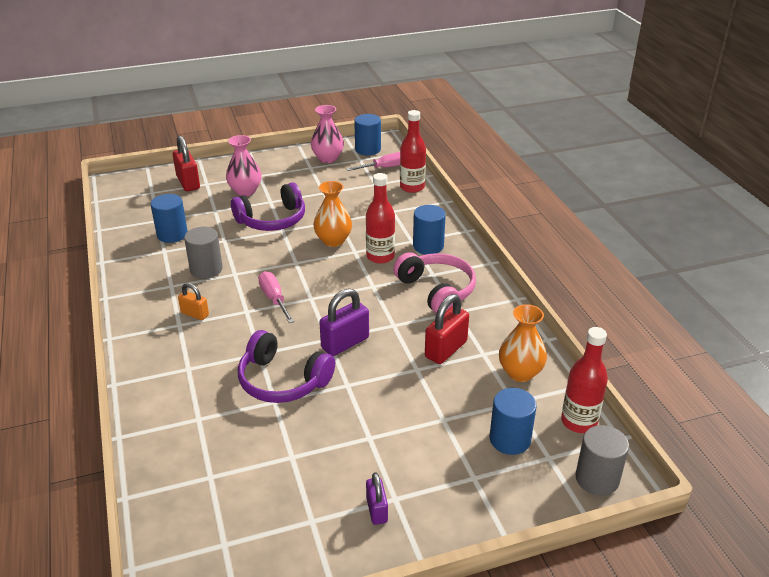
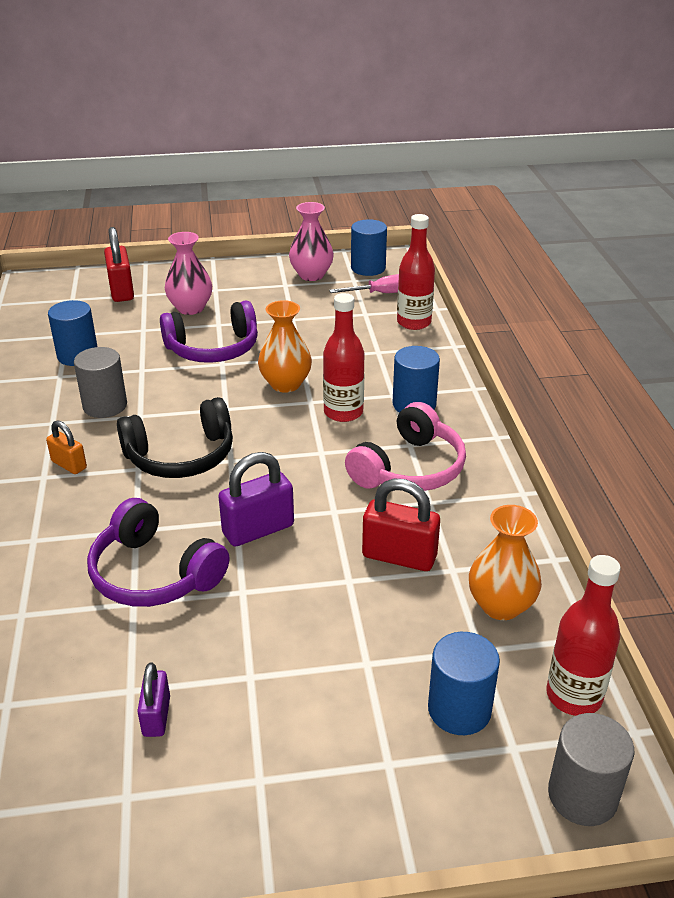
camera: 10 degrees right, 0 degrees up
pink screwdriver [258,271,294,323] -> black headphones [117,397,233,478]
purple padlock [366,472,388,525] -> purple padlock moved to [137,663,170,737]
pink headphones [393,252,476,313] -> pink headphones turned 60 degrees clockwise [345,402,466,491]
red padlock [425,294,469,364] -> red padlock turned 60 degrees clockwise [362,479,440,571]

